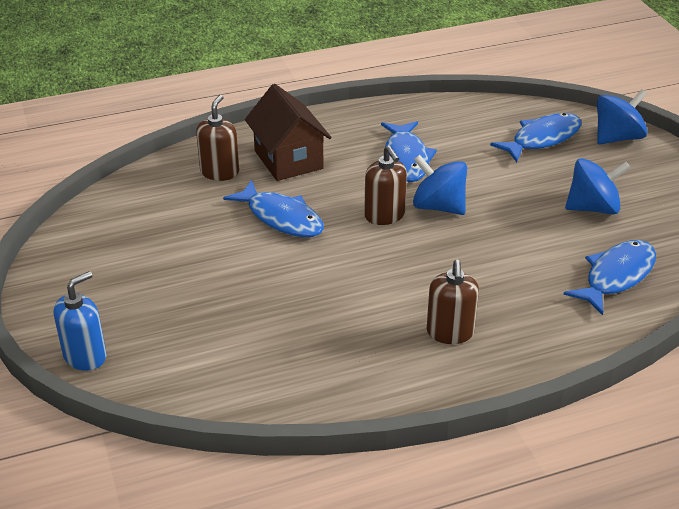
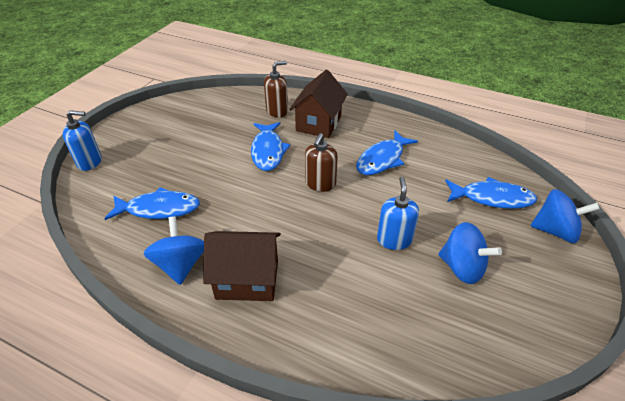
camera: 45 degrees right, 5 degrees up
blue spinning top [413,155,467,215] -> blue spinning top moved to [143,216,204,285]
brown soap dispenser [427,260,479,344] -> brown house [203,231,281,301]
blue fish [563,240,656,315] -> blue fish moved to [104,187,200,220]
none -> blue soap dispenser [377,177,419,250]

